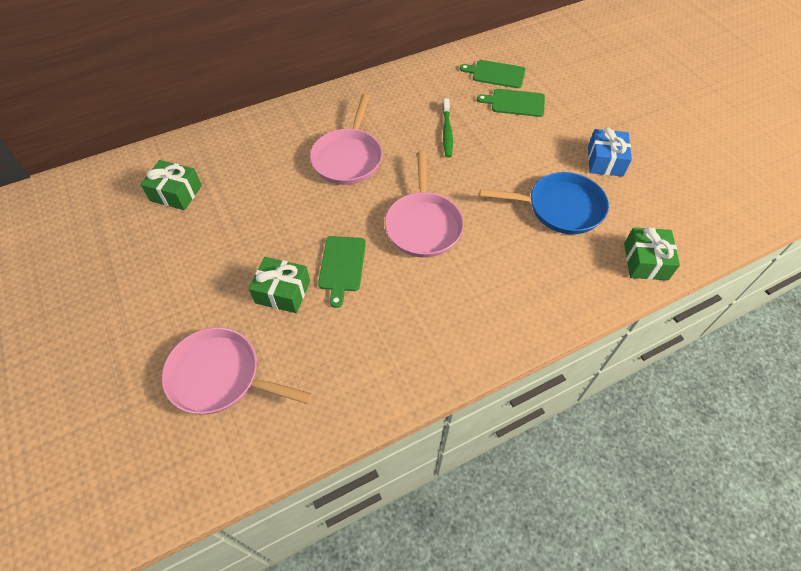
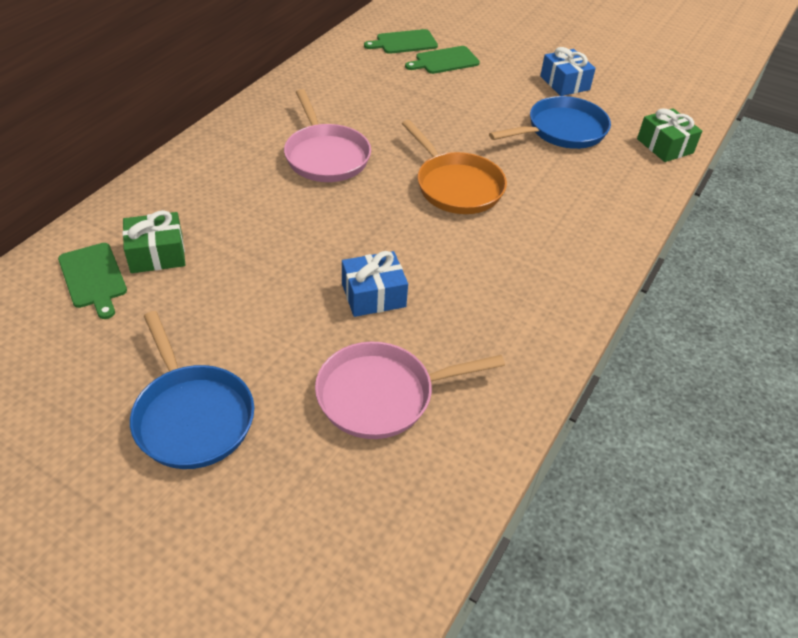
camera: 35 degrees left, 10 degrees down
green gift [249,257,310,313] -> blue gift [342,251,408,317]
green cutting board [318,236,366,308] -> green cutting board moved to [58,243,127,319]
pink pan [385,151,464,258] -> orange pan [402,120,507,214]
green toothbrush [443,98,453,158] -> none
none -> blue pan [130,311,254,469]

